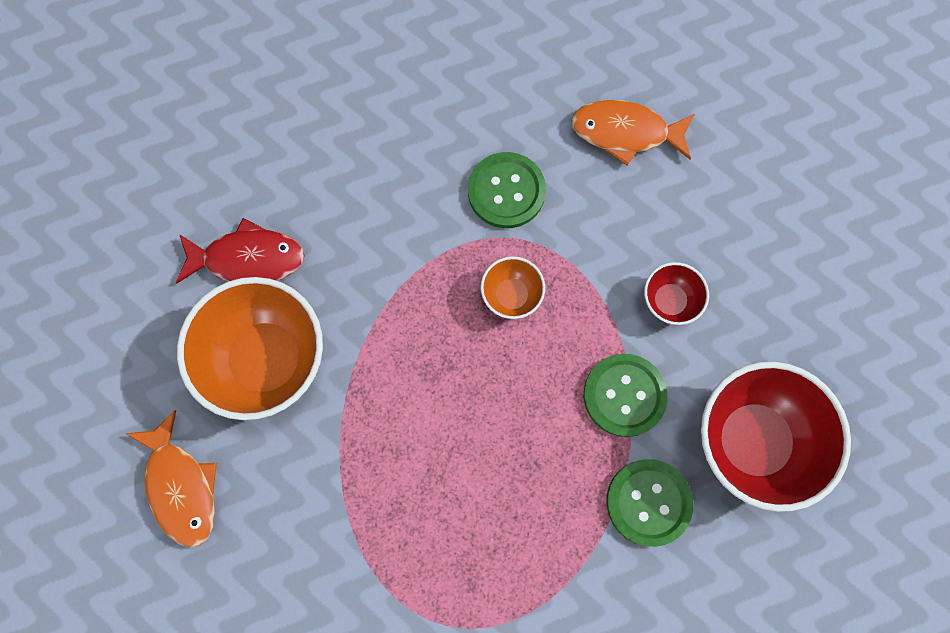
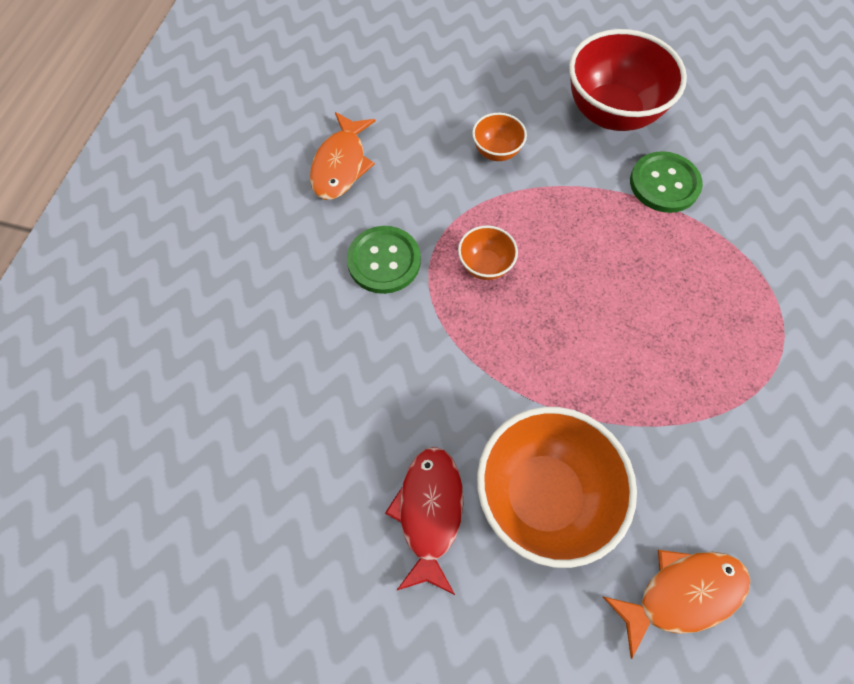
camera: 85 degrees left, 10 degrees down
green button [584,354,668,437] -> none
red bowl [644,262,709,325] -> orange bowl [472,113,527,161]

